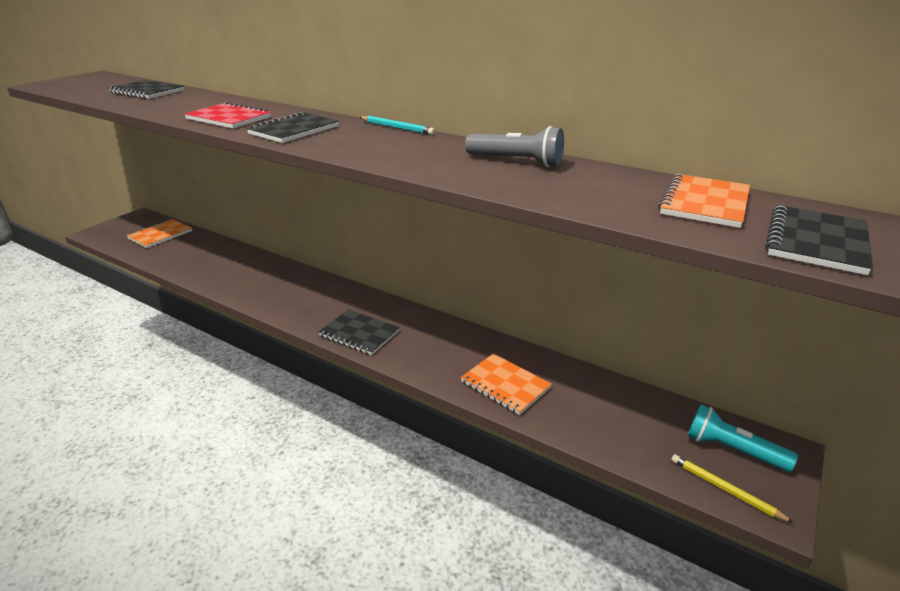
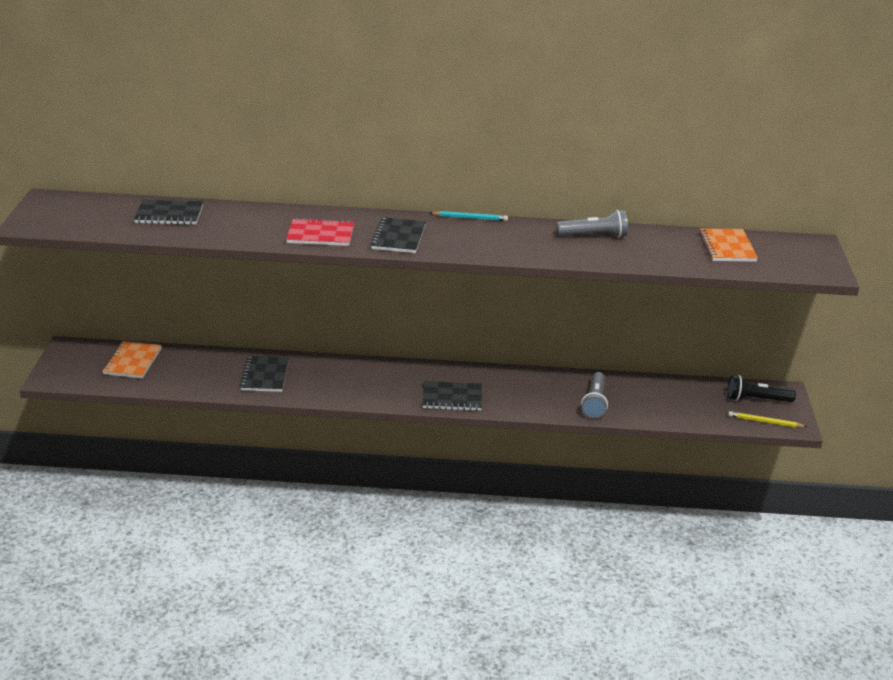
camera: 30 degrees left, 0 degrees up
orange notebook [461,353,552,415] -> grey flashlight [581,372,608,419]
turquoise flashlight [688,404,798,472] -> black flashlight [727,375,796,402]
black notebook [765,205,873,275] -> black notebook moved to [239,356,289,392]

